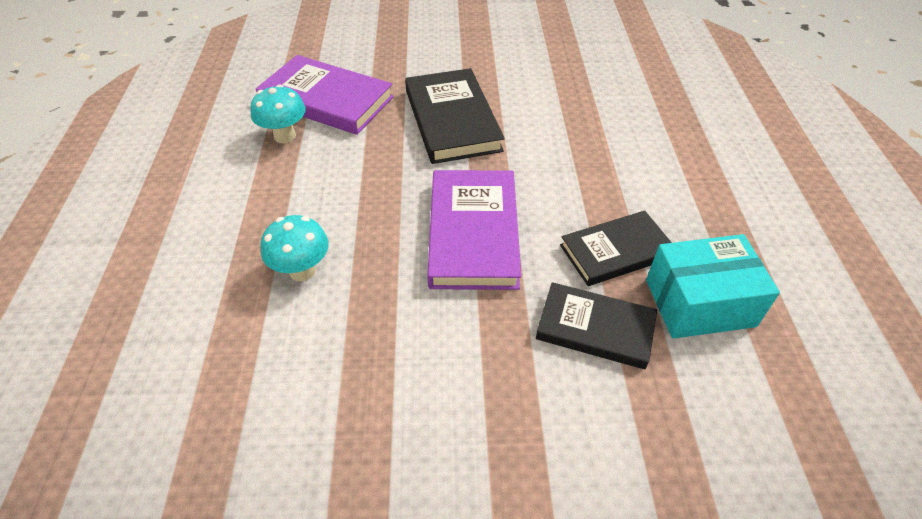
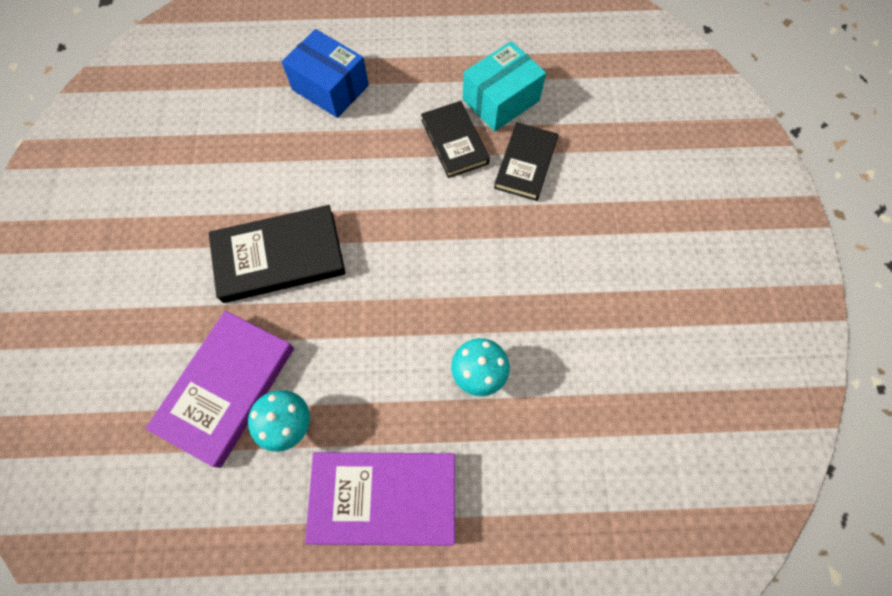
camera: 90 degrees left, 20 degrees up
purple book [427,170,521,290] -> purple book moved to [305,452,455,546]
turquoise box [646,234,780,339] -> turquoise box turned 60 degrees clockwise [463,41,546,131]
none -> blue box [282,29,369,118]

